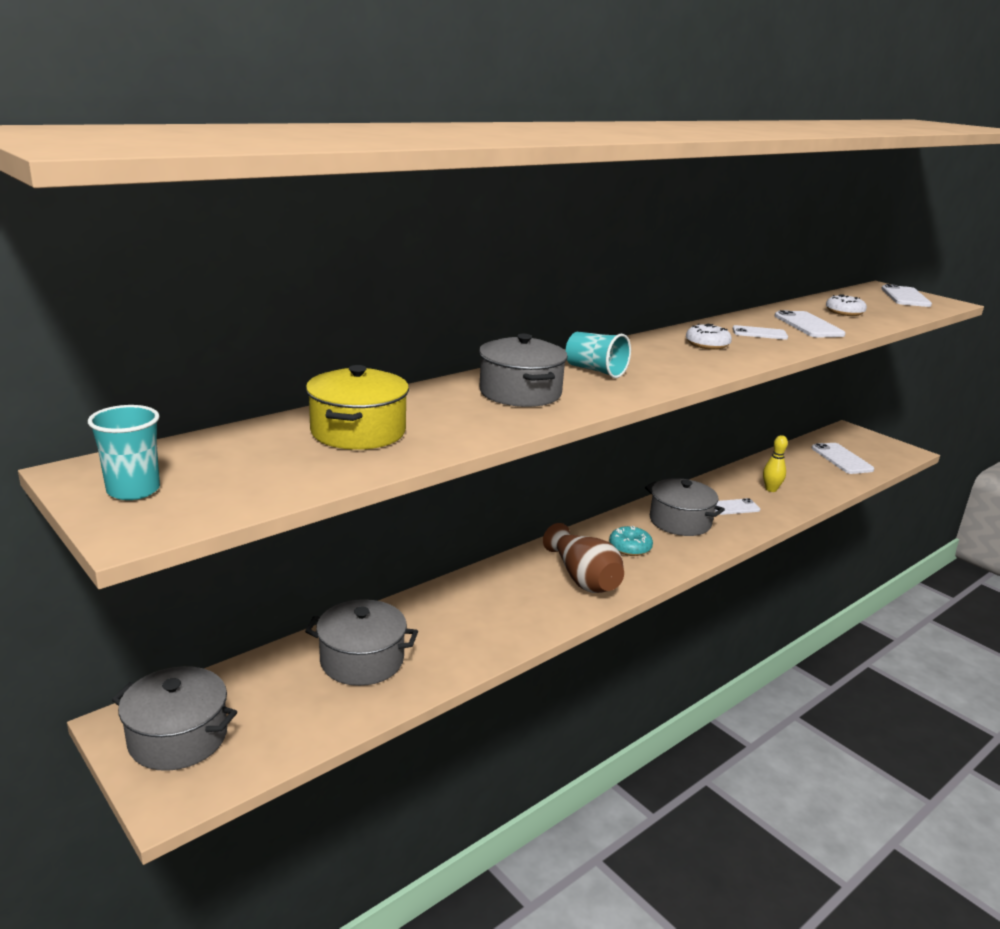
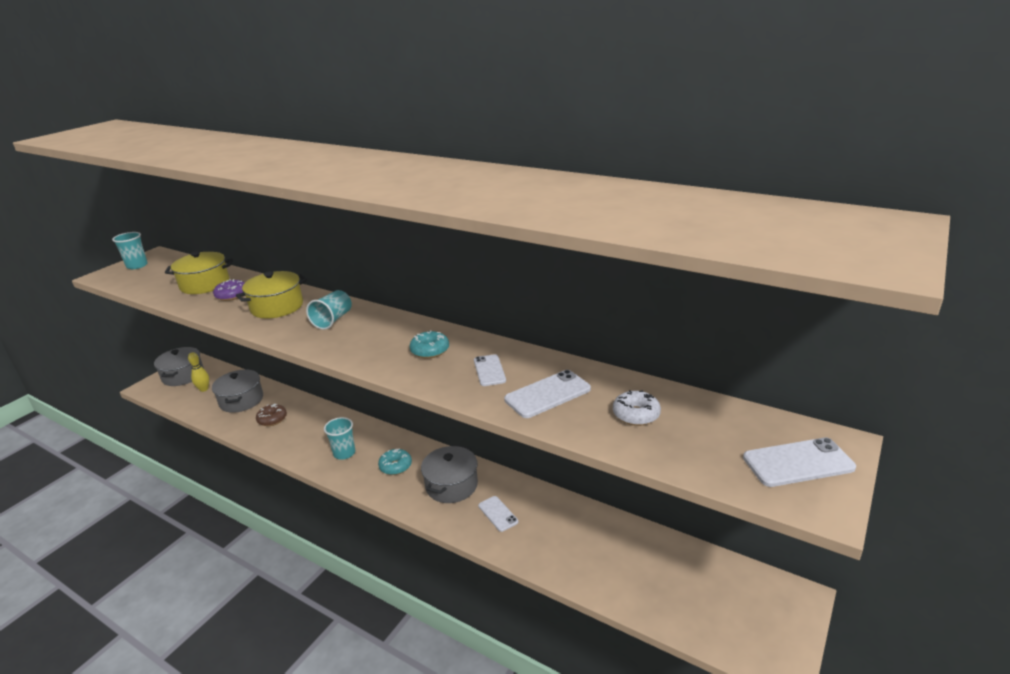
camera: 75 degrees right, 5 degrees up
grey pot [479,334,568,407] -> yellow pot [236,271,307,319]
brown vase [543,523,624,593] -> turquoise cup [324,417,355,460]
white donut [686,324,732,350] -> turquoise donut [410,330,449,358]
yellow bowling pin [763,435,788,492] -> yellow bowling pin moved to [188,352,209,392]
white phone [812,443,874,474] -> none
none -> purple donut [213,279,245,301]
none -> brown donut [256,404,287,426]

